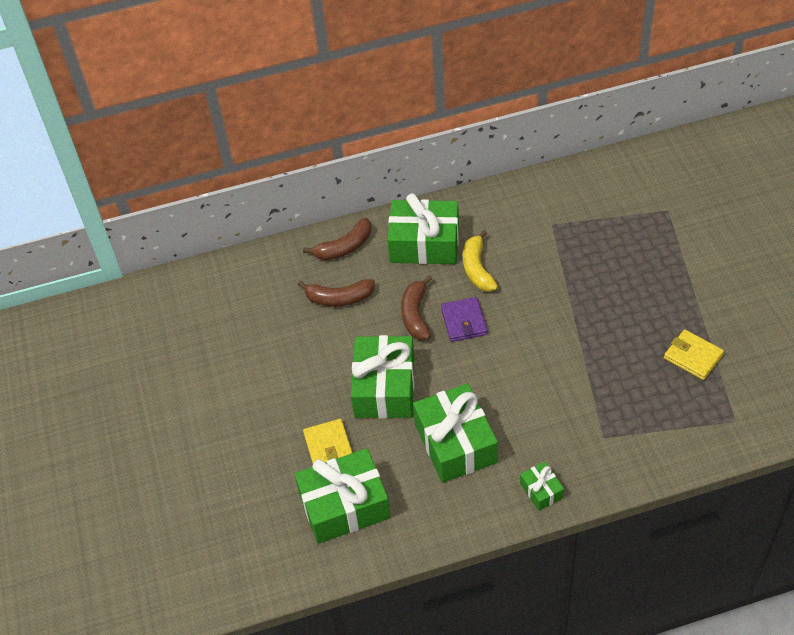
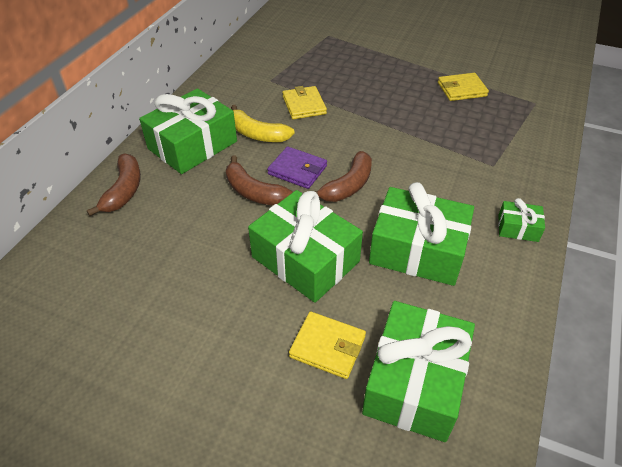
camera: 55 degrees left, 5 degrees down
brown banana [298,279,375,307] -> brown banana moved to [315,151,372,202]
none -> yellow wallet [282,86,327,120]

